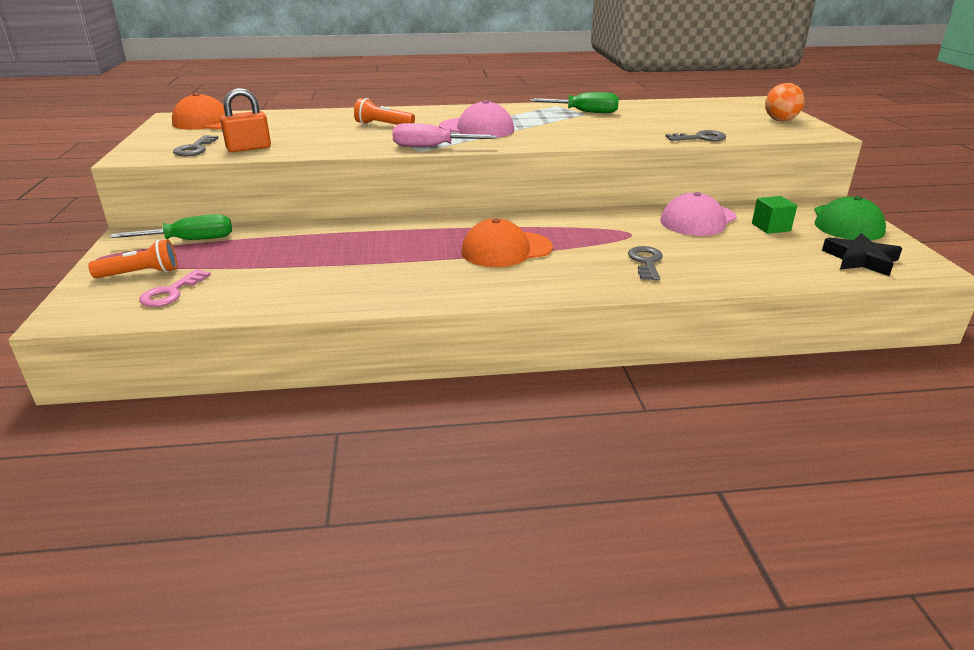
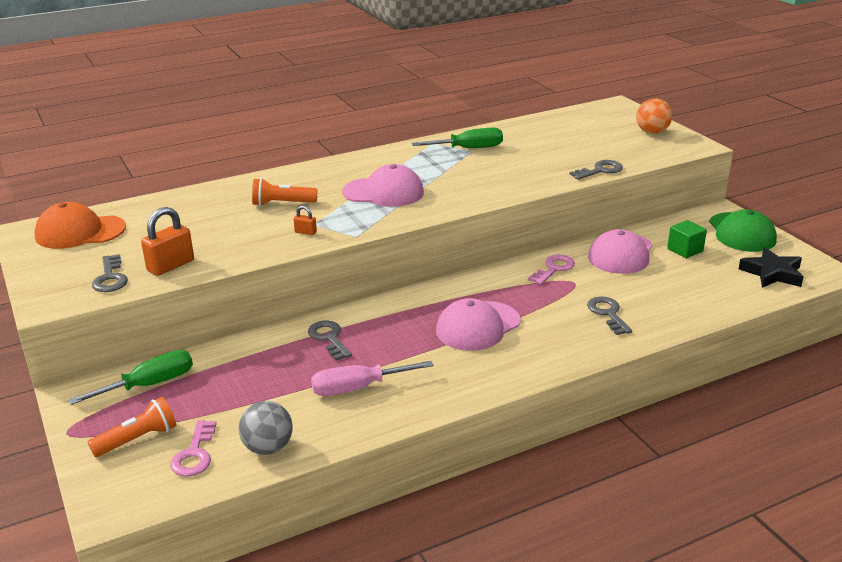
camera: 20 degrees left, 0 degrees up
pink screwdriver [392,123,497,147] -> pink screwdriver moved to [311,361,434,396]
orange cap [461,218,553,267] -> pink cap [436,298,521,351]
none -> grey ball [238,401,293,455]
none -> orange padlock [293,206,317,235]
none -> grey key [308,320,352,361]
none -> pink key [528,255,575,285]

